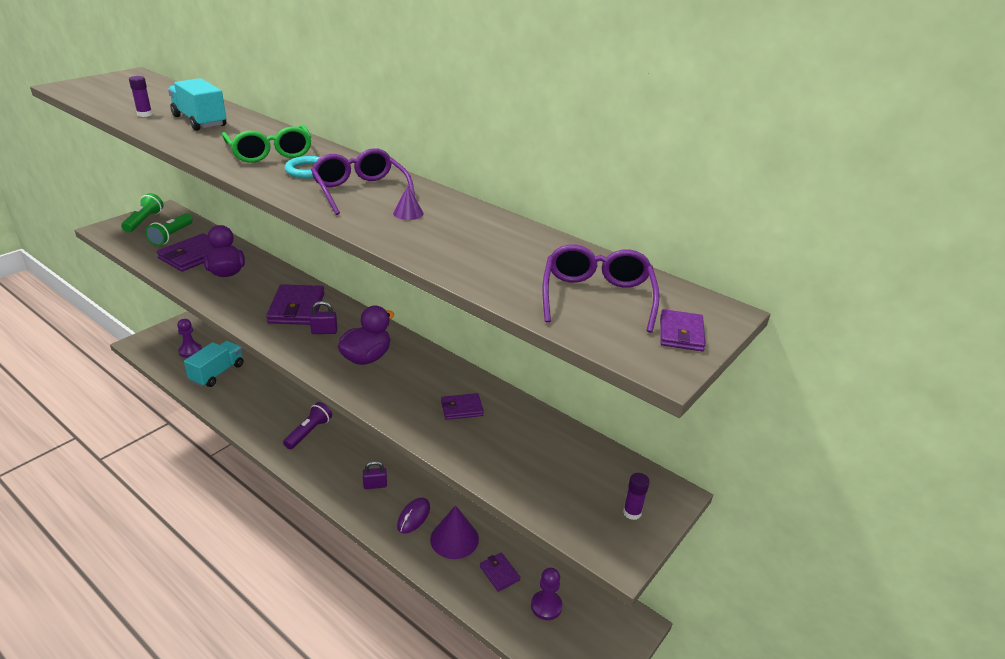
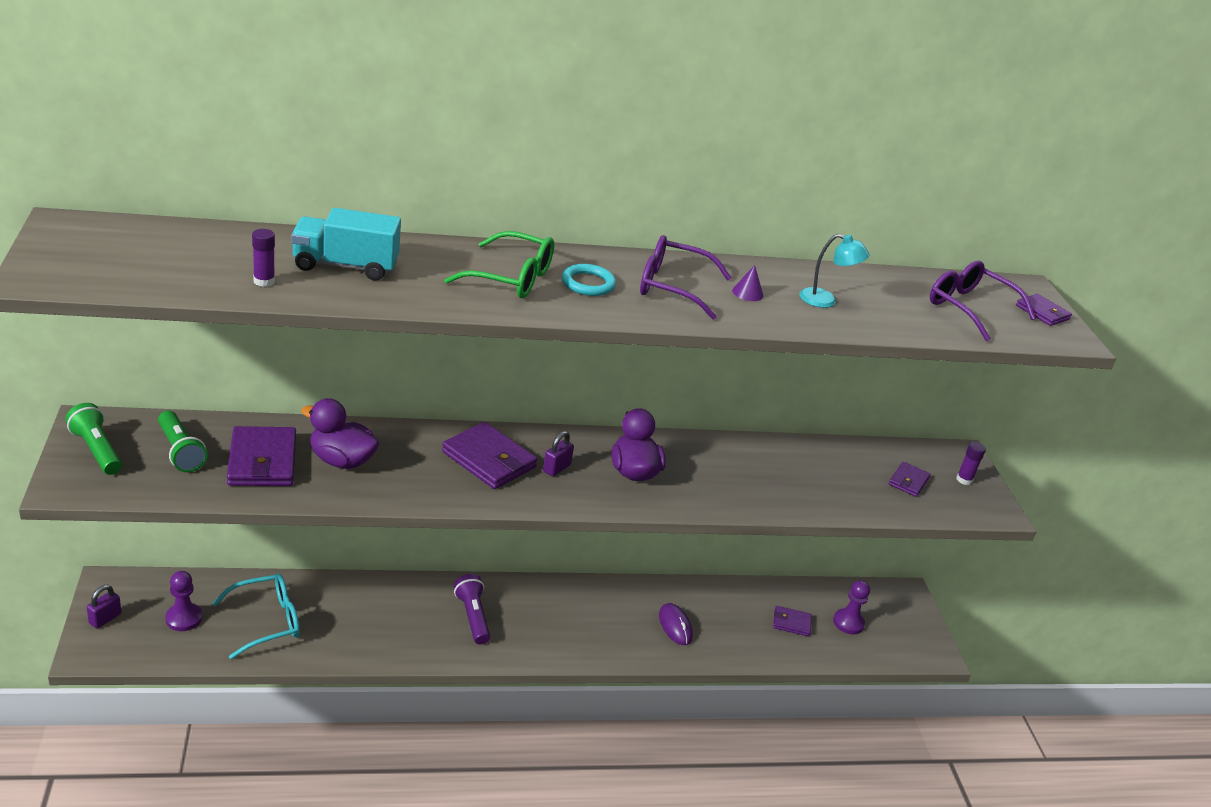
camera: 50 degrees left, 0 degrees up
turquoise truck [184,341,244,387] -> turquoise glasses [212,574,300,659]
purple padlock [363,461,387,489] -> purple padlock moved to [87,585,121,629]
purple cone [430,505,479,559] -> none
purple wallet [441,393,484,420] -> purple wallet moved to [889,462,930,497]
none -> turquoise lamp [799,234,870,308]

